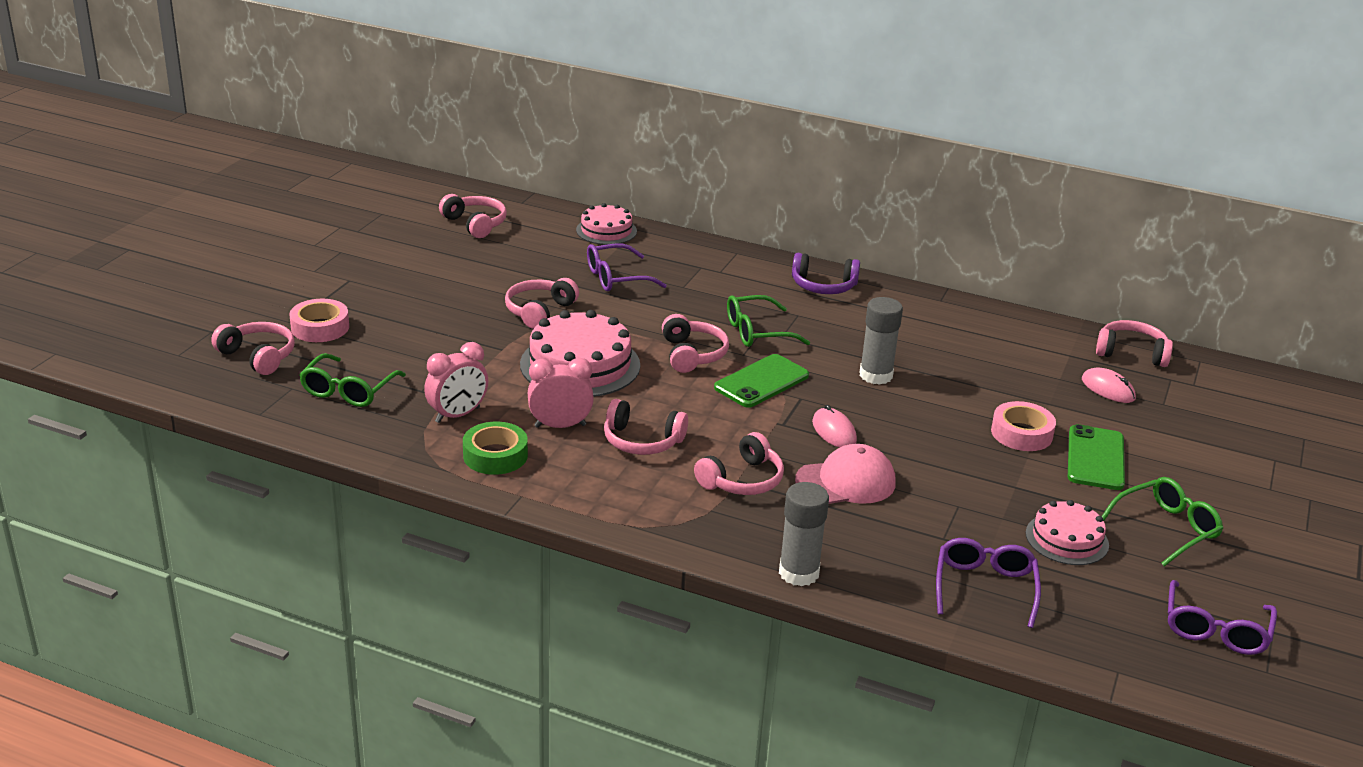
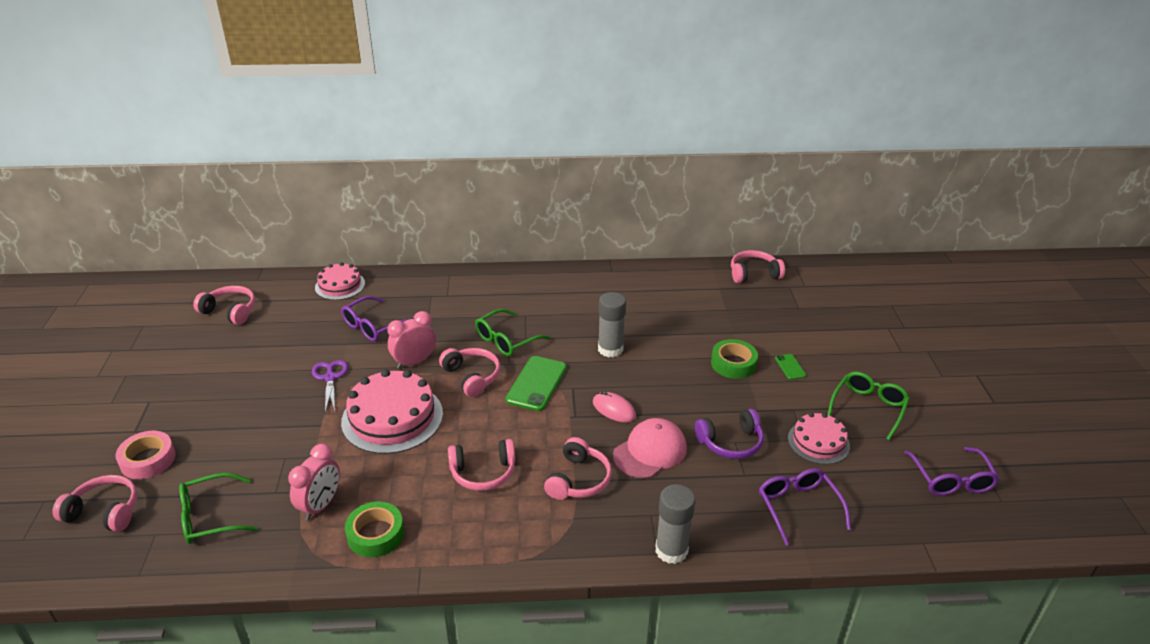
camera: 25 degrees left, 5 degrees up
green glasses [299,353,406,407] -> green glasses turned 75 degrees clockwise [179,473,258,544]
pink headphones [505,278,579,329] -> purple scissors [312,360,348,412]
pink clock [528,358,594,428] -> pink clock moved to [387,311,436,369]
purple headphones [792,253,860,294] -> purple headphones moved to [695,409,764,459]
pink tape [991,401,1056,451] -> green tape [711,339,758,379]
green phone [1068,424,1125,490] -> green phone [775,354,806,380], size x0.50
pink mouse [1082,368,1136,403] -> none

